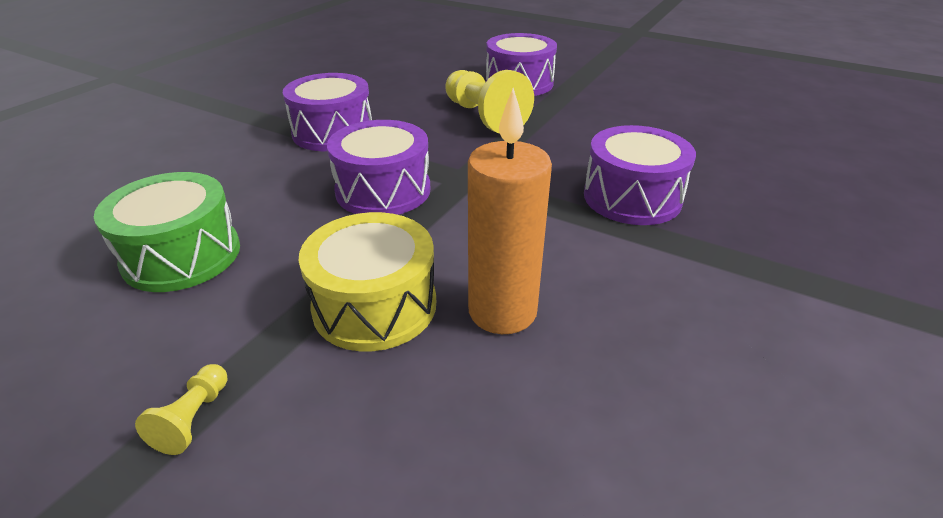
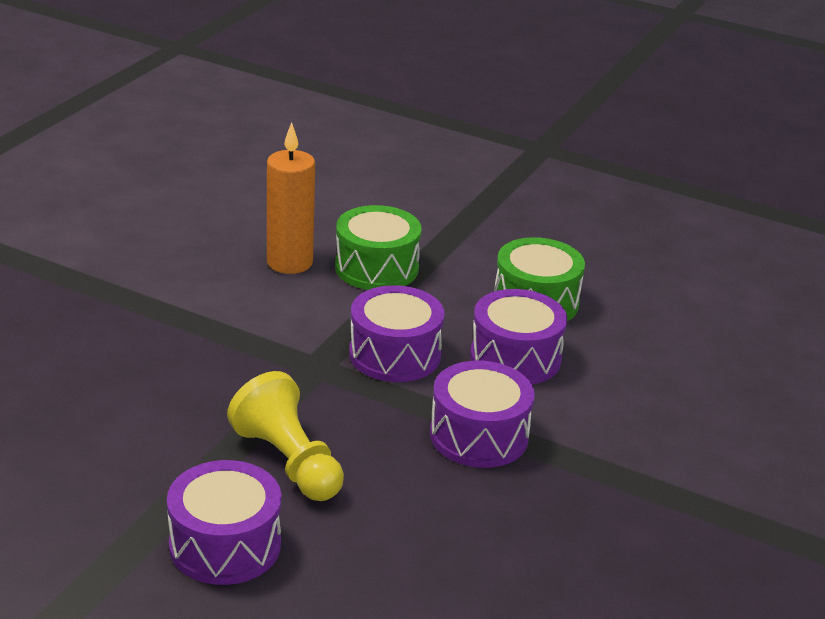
camera: 175 degrees right, 5 degrees down
yellow pawn [135,364,227,455] -> none
yellow drum [299,212,436,351] -> green drum [335,205,422,290]
purple drum [584,125,696,225] -> purple drum moved to [470,289,567,384]

